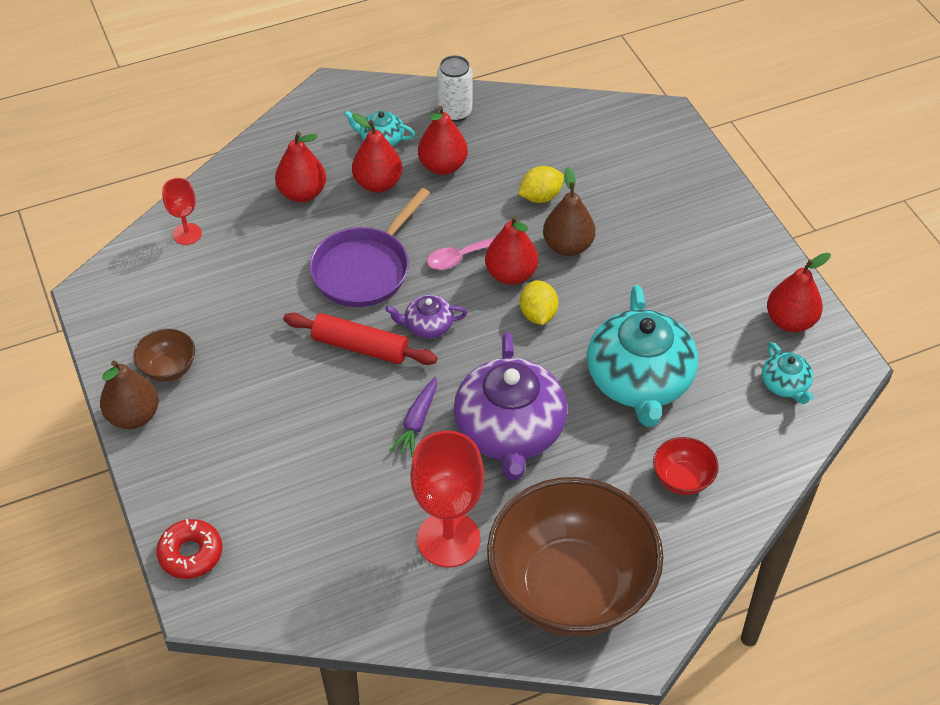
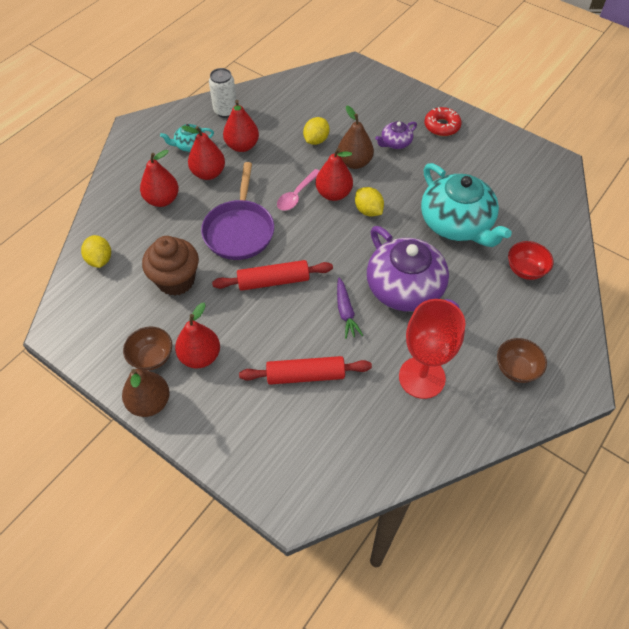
camera: 30 degrees left, 5 degrees up
red donut [156,519,222,579] -> red donut moved to [424,107,462,136]
red goblet [162,178,202,245] -> yellow lemon [81,235,111,268]
purple teapot [385,295,467,338] -> purple teapot moved to [375,121,417,149]
brown bowl [487,477,664,636] -> brown bowl [497,338,547,383], size x0.40
turquoise teapot [762,342,814,404] -> none
red pear [767,253,831,332] -> red pear moved to [175,303,220,369]
none -> brown cupcake [142,236,199,296]
none -> red rolling pin [239,356,372,385]

